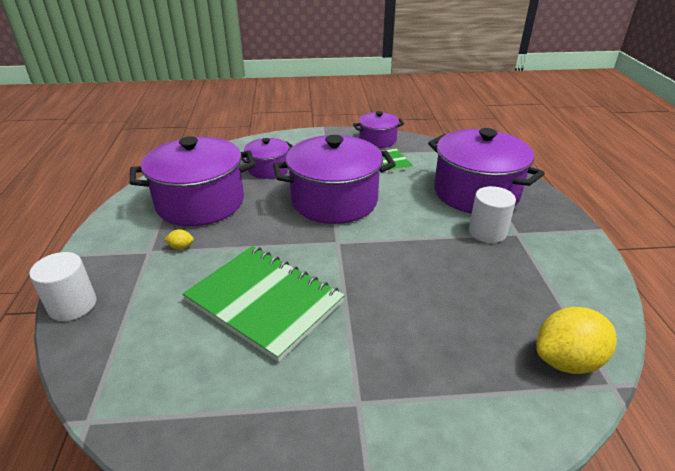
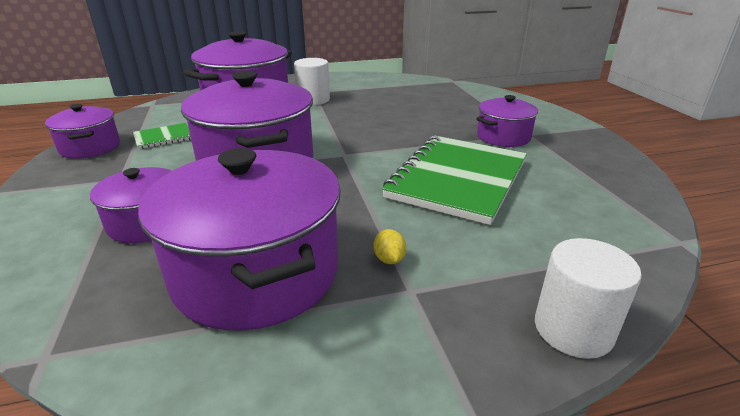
camera: 100 degrees left, 5 degrees down
yellow lemon [536,307,617,374] -> none
none -> purple pot [476,95,538,147]

